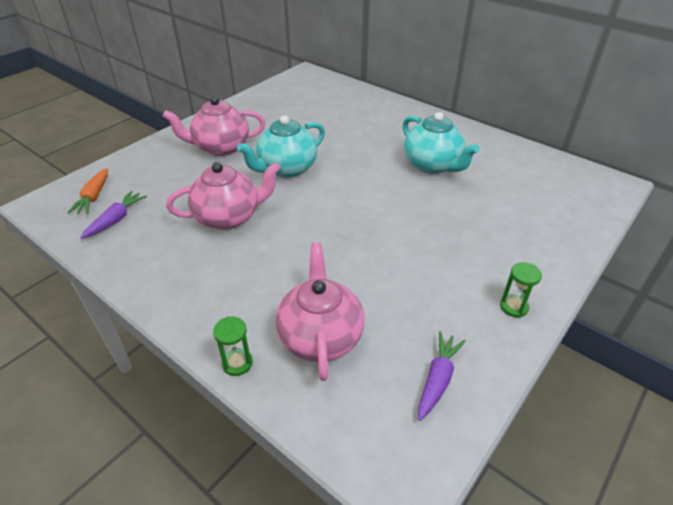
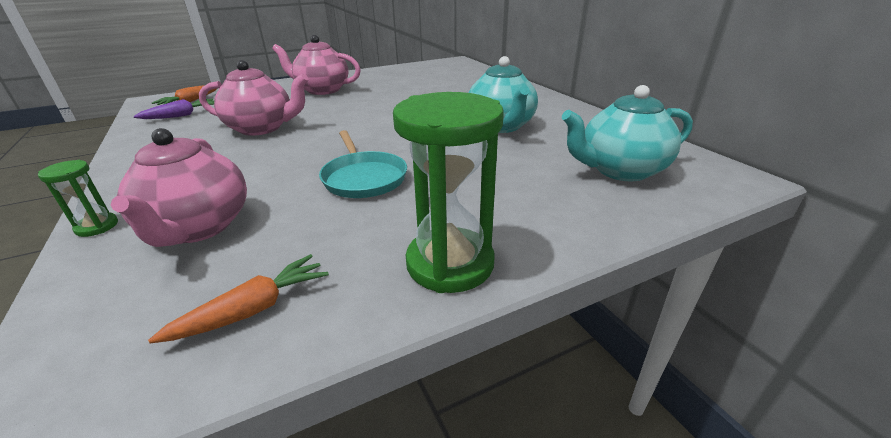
camera: 25 degrees right, 10 degrees down
turquoise teapot [237,116,325,178] -> turquoise teapot moved to [562,85,693,181]
pink teapot [276,242,364,381] -> pink teapot turned 150 degrees clockwise [111,128,247,247]
purple carrot [418,331,466,421] -> orange carrot [148,254,329,343]
green hourglass [500,262,542,318] -> green hourglass [393,92,504,293], size x2.10
none -> turquoise pan [319,130,407,198]

